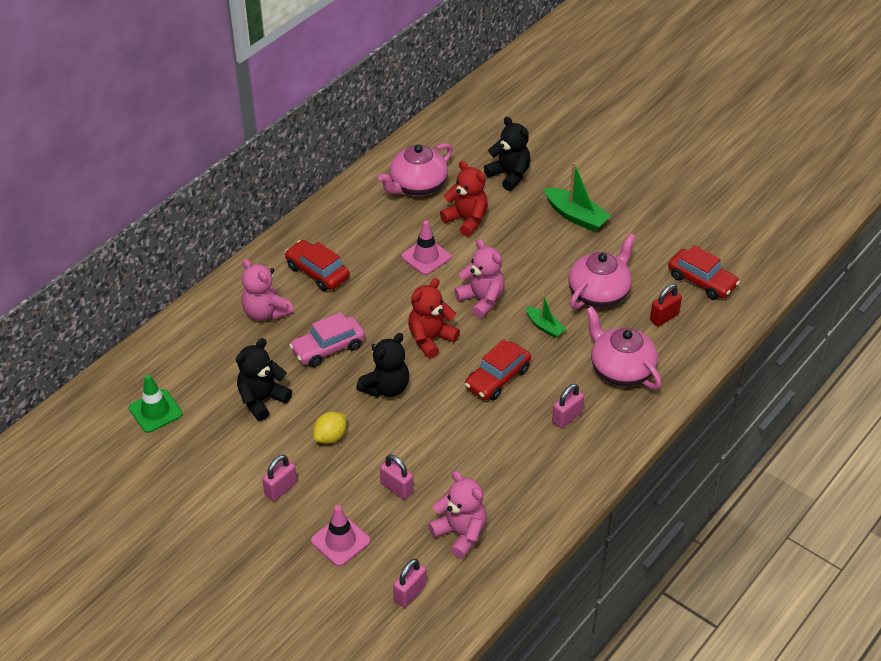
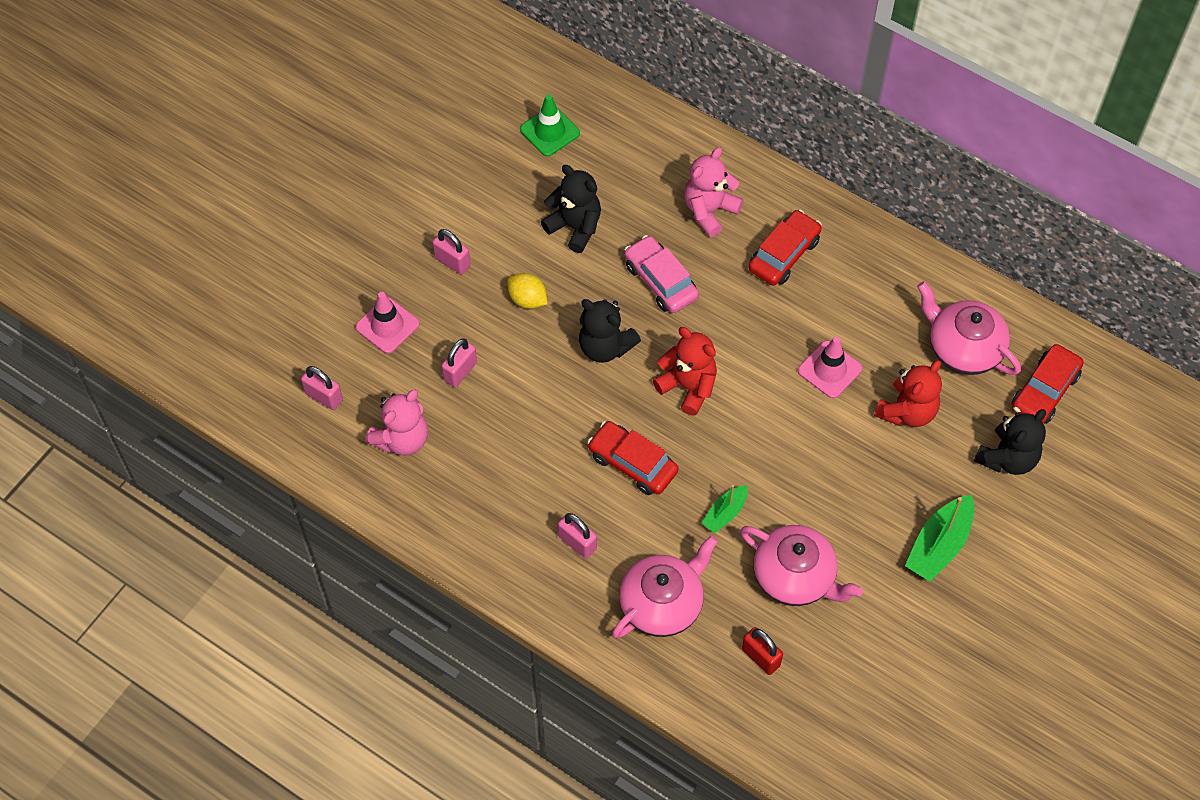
camera: 85 degrees right, 15 degrees up
pink teddy bear [454,239,505,318] -> none
red car [668,245,740,300] -> red car moved to [1012,344,1084,424]

